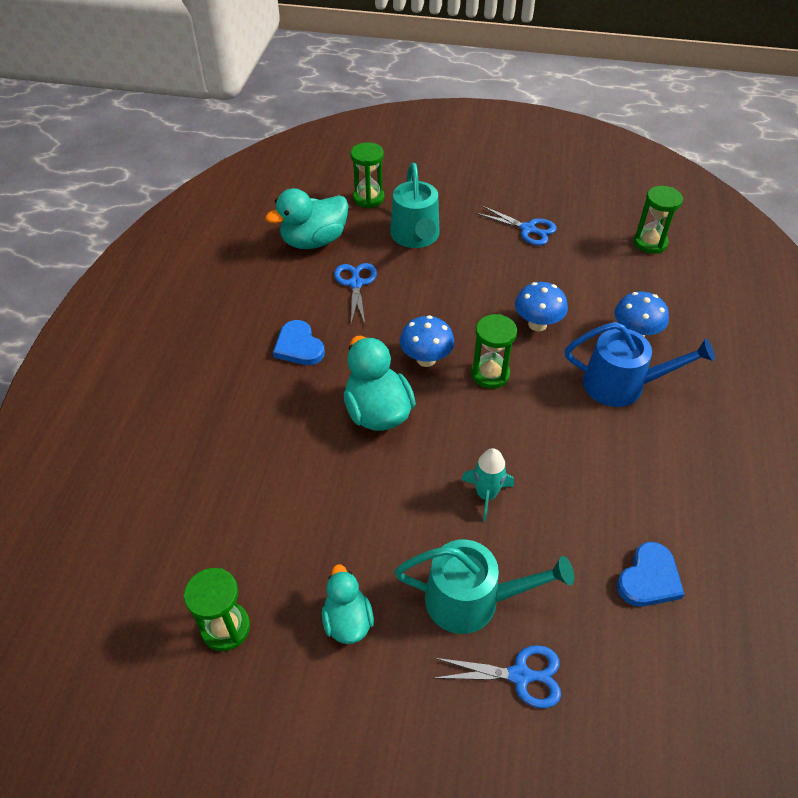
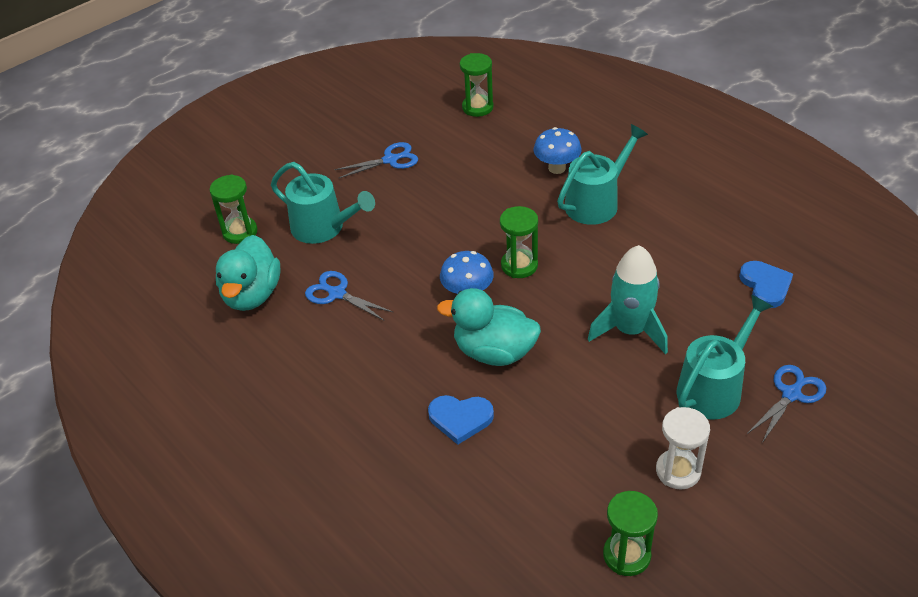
camera: 50 degrees left, 5 degrees down
blue heart [273,320,325,365] -> blue heart moved to [428,395,494,445]
turquoise duck [322,564,374,644] -> white hourglass [656,407,710,490]
turquoise rocket [461,448,514,521] -> turquoise rocket [588,245,668,354], size x1.63
blue mushroom [515,282,568,331] -> none
blue watering can [565,322,715,407] -> turquoise watering can [557,124,648,225]

